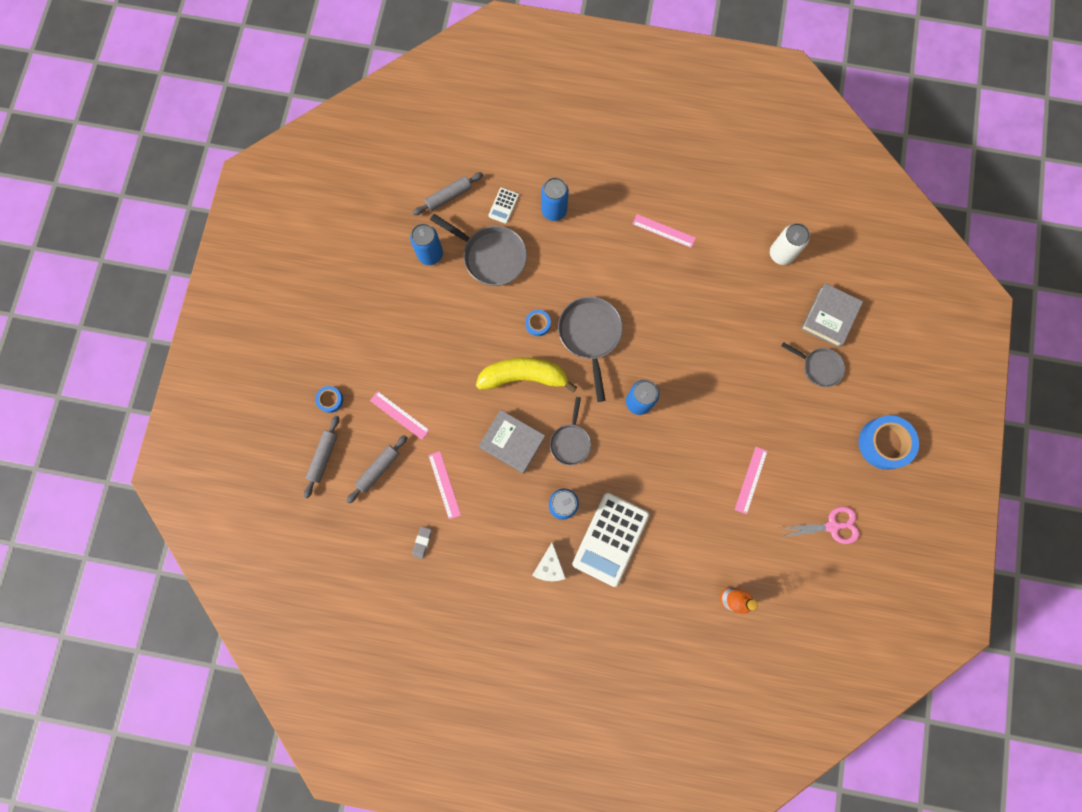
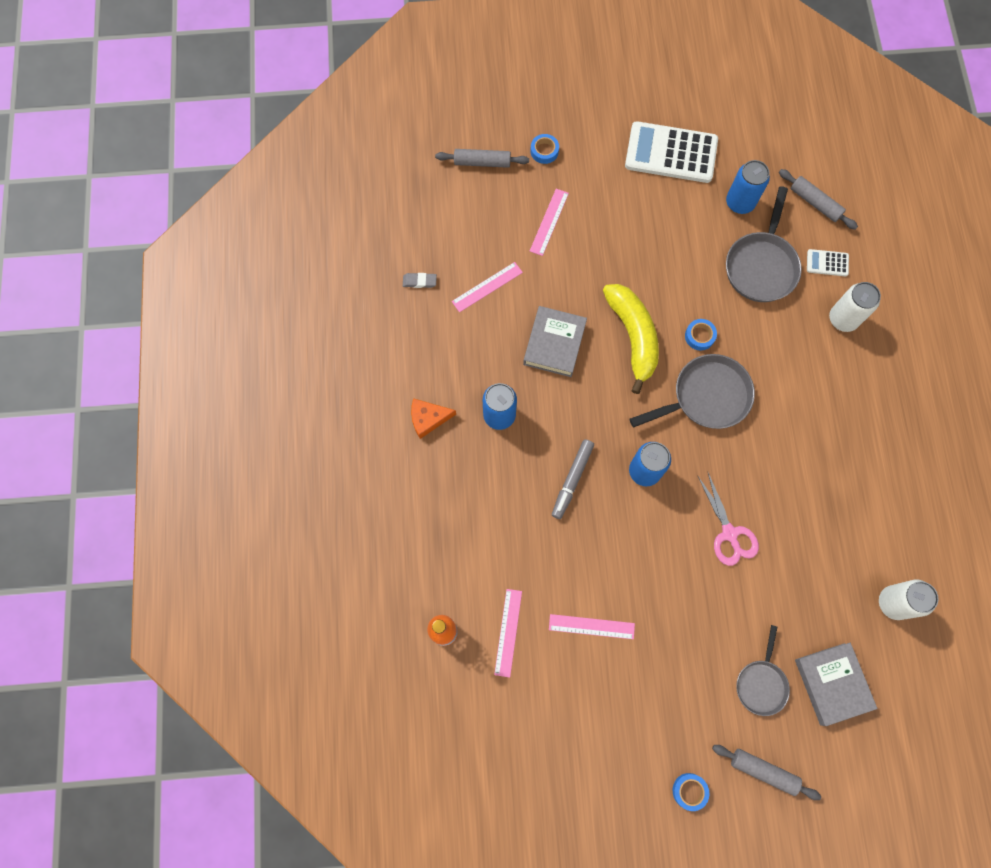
camera: 75 degrees right, 5 degrees down
grey rolling pin [347,435,407,503] -> grey rolling pin moved to [712,745,821,800]
white cheese [532,542,566,581] -> orange cheese [411,398,456,439]
blue can [541,177,569,221] -> white can [829,282,881,332]
grey pan [550,397,591,466] -> none
white calculator [572,493,649,587] -> white calculator moved to [625,121,718,183]
pink ruler [633,214,696,248] -> pink ruler moved to [494,589,522,677]
pink scissors [781,506,860,544] -> pink scissors moved to [697,471,759,566]
grey book [801,283,863,348] -> grey book turned 60 degrees clockwise [795,643,878,726]
blue tape [859,415,919,470] -> blue tape [673,773,709,811], size x0.50
none -> grey marker [552,439,594,519]

